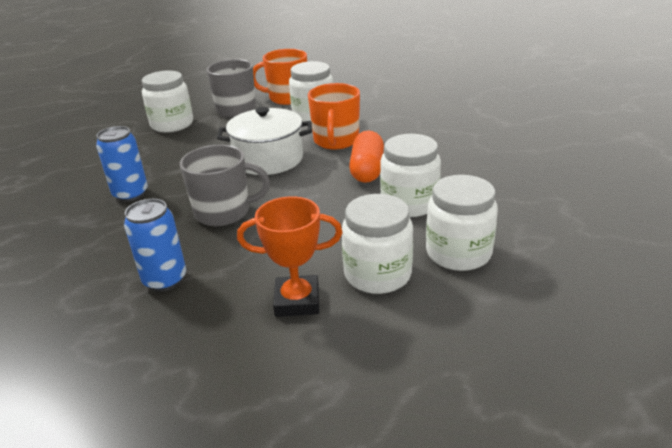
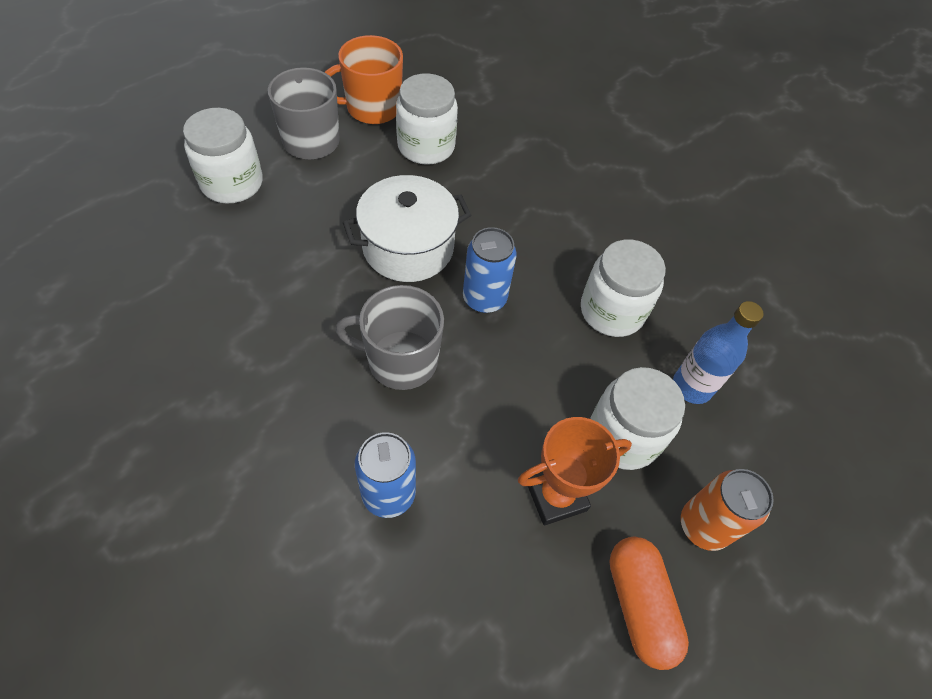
camera: 25 degrees left, 25 degrees up
blue can [96,126,148,202] -> blue can moved to [463,227,517,313]
grey mug [180,145,270,226] -> grey mug turned 150 degrees counterclockwise [335,285,444,390]
orange mug [308,83,360,150] -> none
orange capsule [349,131,384,183] -> orange capsule moved to [609,537,689,670]
white jar [426,175,498,271] -> blue bottle [673,301,764,404]
none -> orange can [681,469,774,551]

